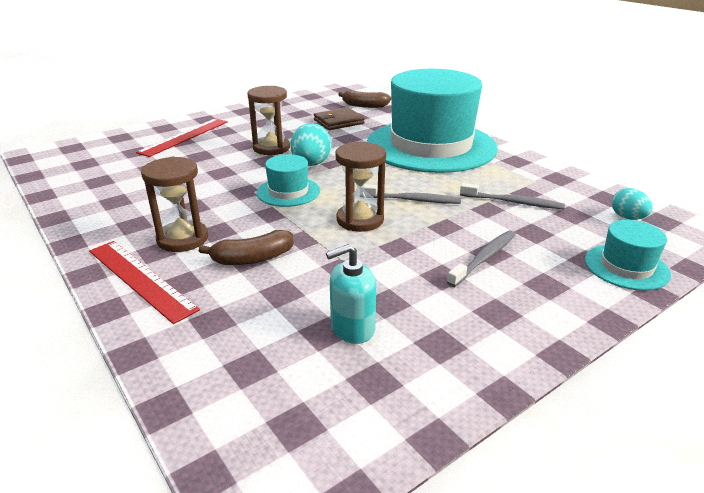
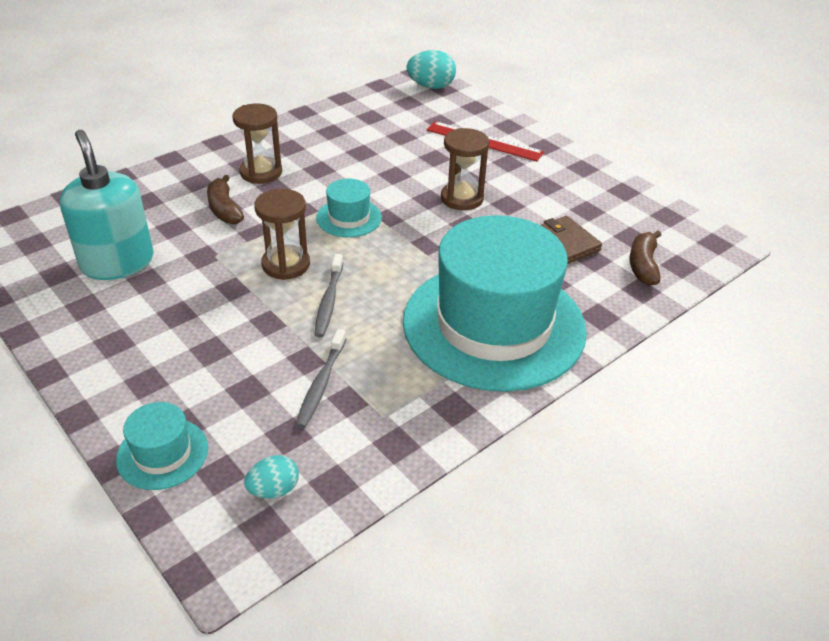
camera: 85 degrees right, 10 degrees up
red ruler [89,241,200,324] -> none
turquoise egg [290,123,332,166] -> turquoise egg moved to [406,50,456,89]
turquoise soap dispenser [326,244,376,344] -> turquoise soap dispenser [60,130,154,280], size x1.78
grey toothbrush [447,231,516,287] -> none

